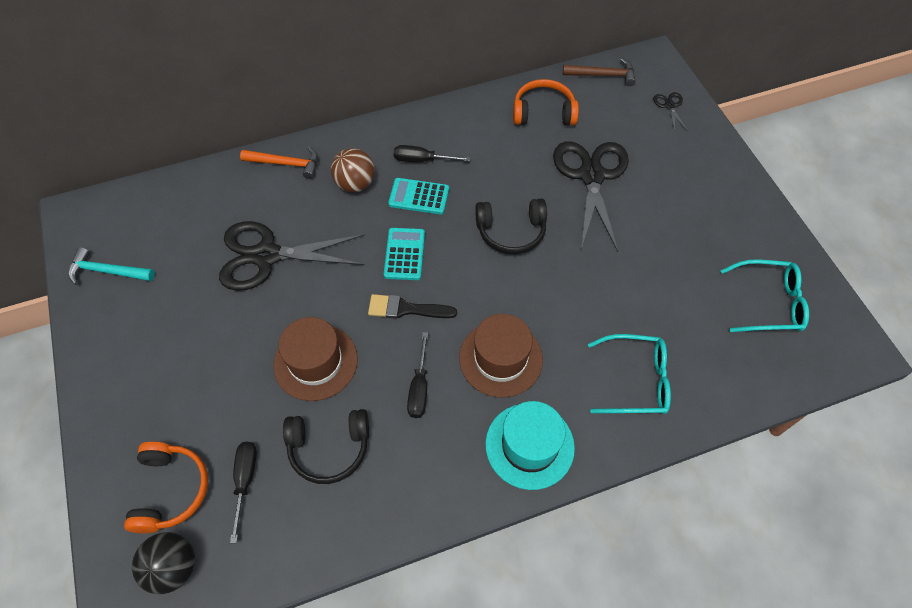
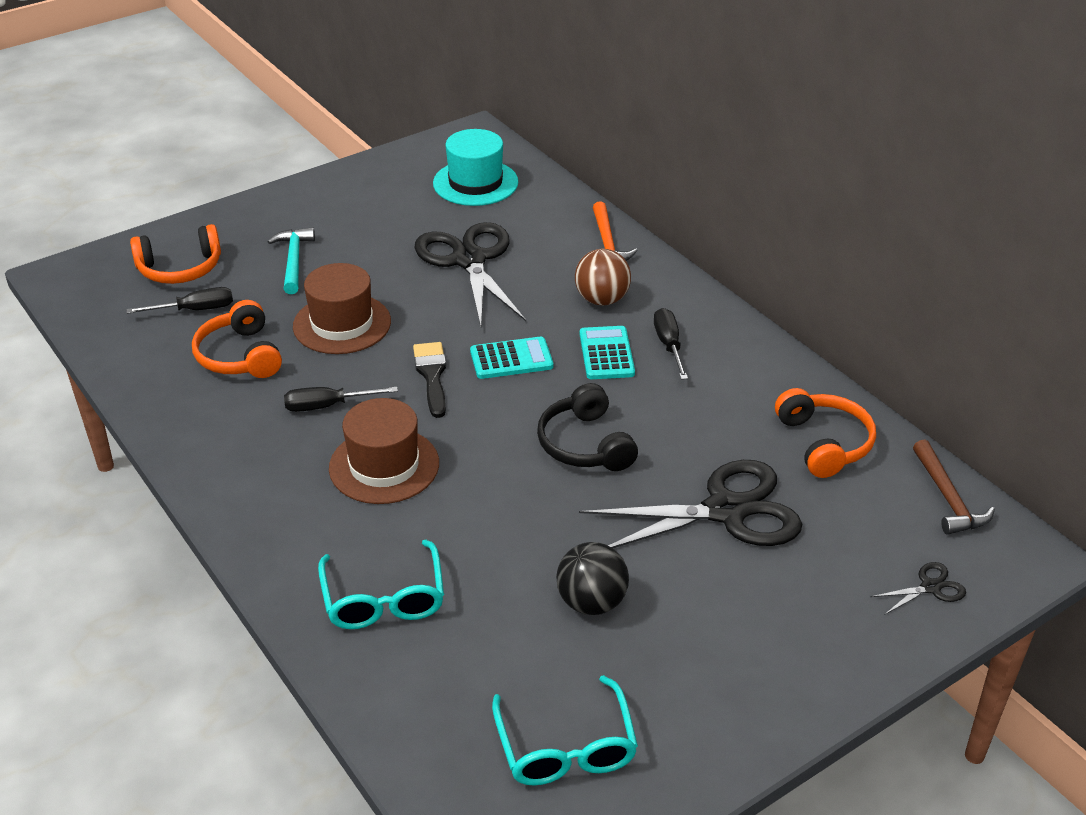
camera: 75 degrees right, 20 degrees down
turquoise hammer [68,247,155,285] -> turquoise hammer moved to [267,227,315,294]
black ball [132,532,195,594] -> black ball moved to [556,542,629,615]
black headphones [283,409,369,484] -> orange headphones [192,300,282,378]
turquoise hat [485,401,575,490] -> turquoise hat moved to [433,129,518,206]

